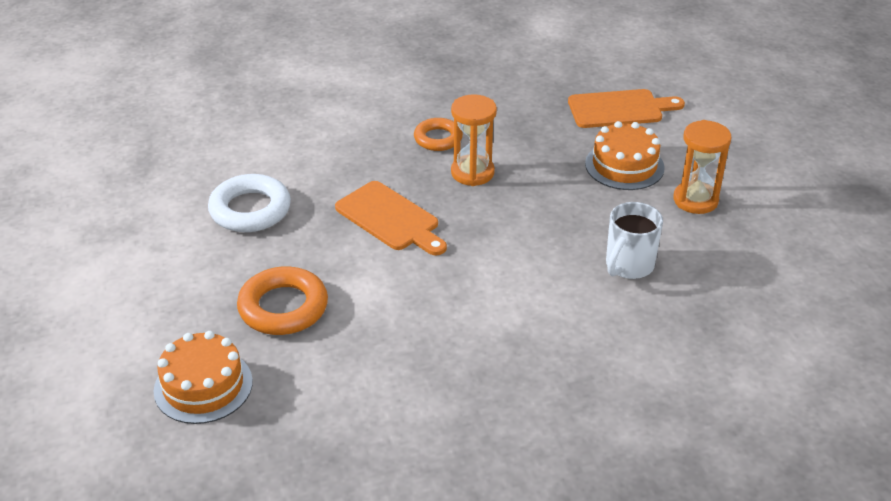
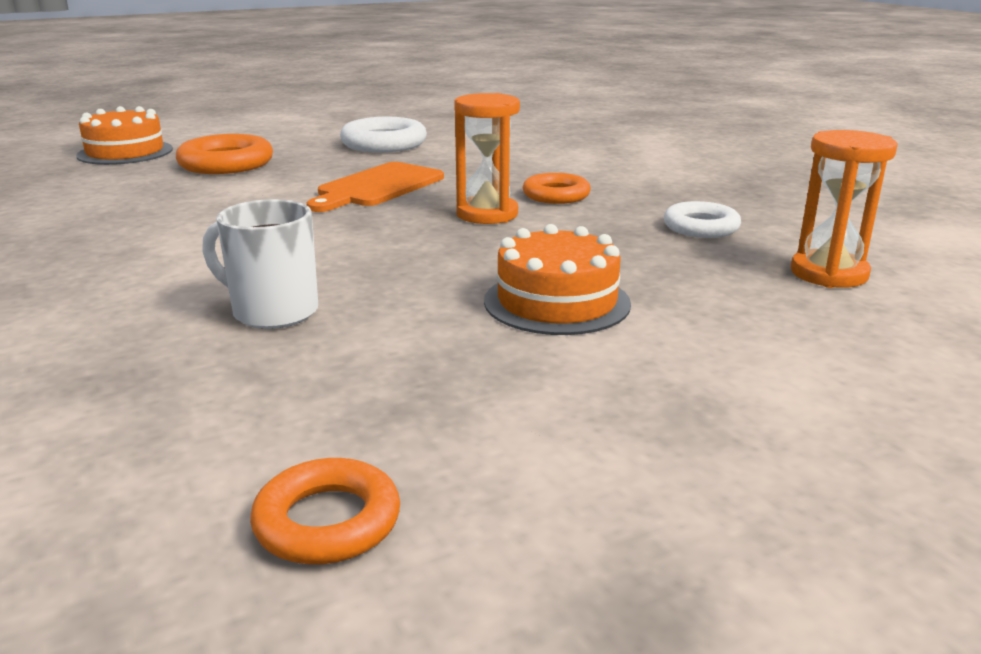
camera: 80 degrees right, 15 degrees down
orange cutting board [568,89,685,128] -> none
orange hourglass [673,120,731,214] -> orange hourglass moved to [791,130,898,288]
none -> orange ring [250,458,400,565]
none -> white ring [664,201,741,238]

